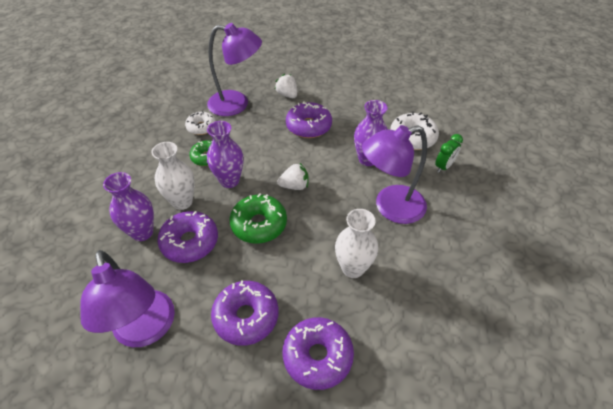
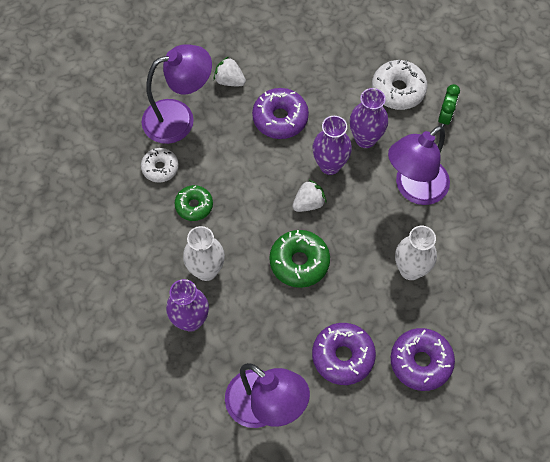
camera: 25 degrees left, 15 degrees up
purple donut [158,211,218,263] -> none
purple vase [207,121,244,188] -> purple vase moved to [312,116,352,175]

